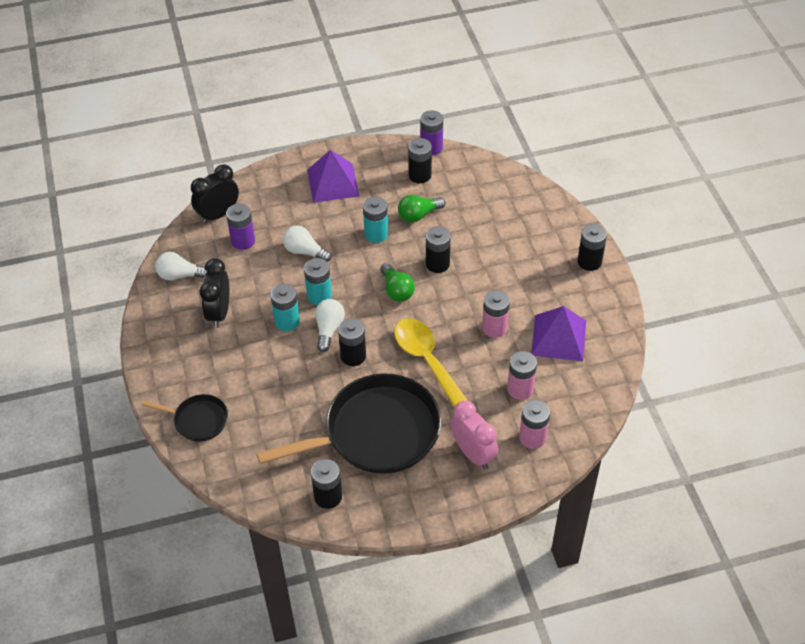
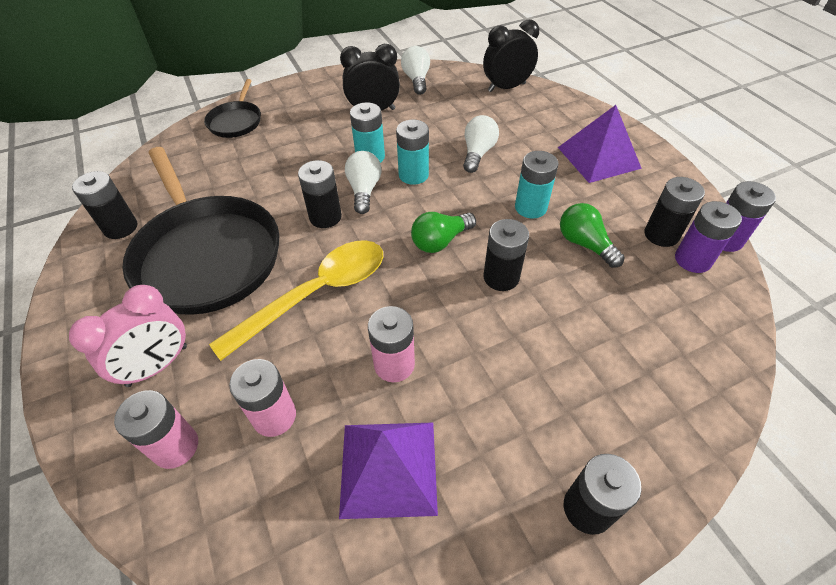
camera: 80 degrees right, 0 degrees up
black clock [191,164,239,224] -> black clock turned 60 degrees counterclockwise [483,20,539,92]
purple battery [226,203,255,250] -> purple battery moved to [675,201,742,273]
white light bulb [315,299,345,352] -> white light bulb turned 90 degrees counterclockwise [345,151,381,214]

